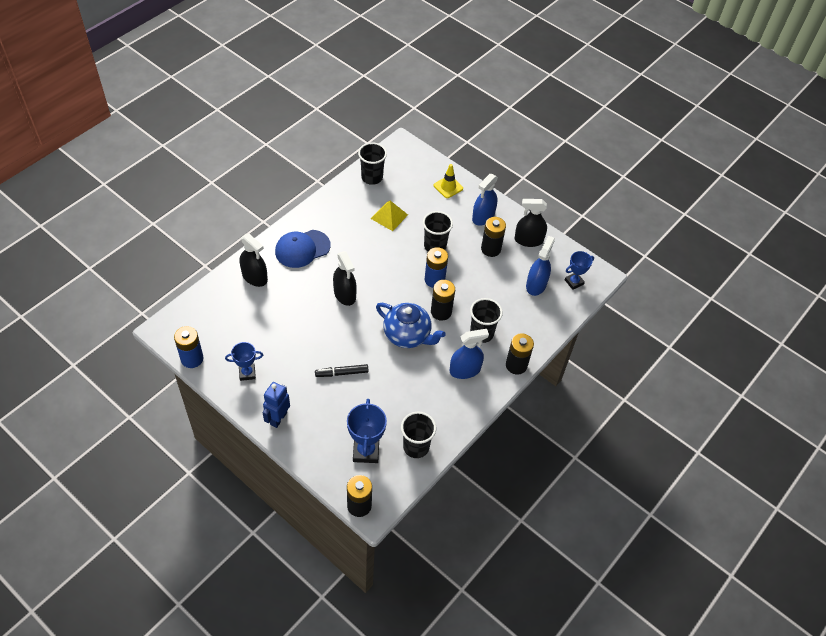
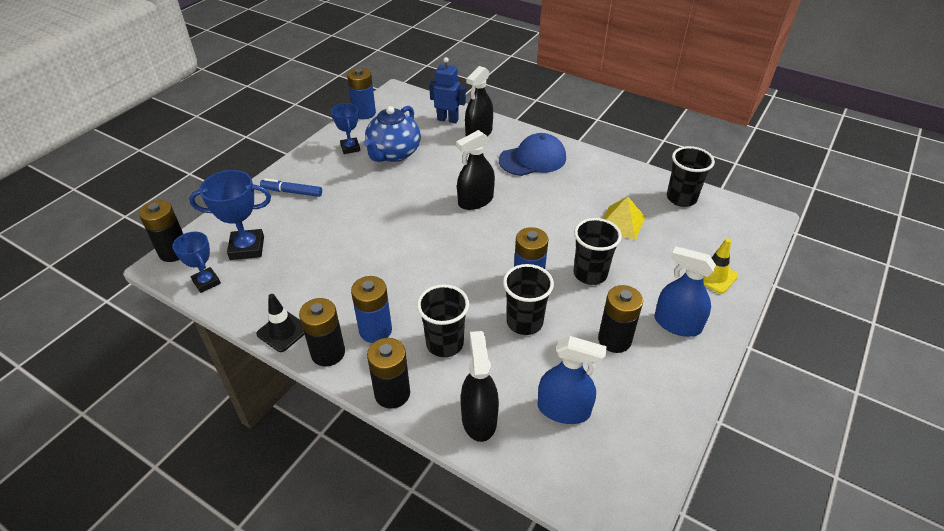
camera: 85 degrees right, 10 degrees down
blue robot [263,382,290,428] -> blue robot moved to [429,57,466,124]
blue cap [275,230,331,268] -> blue cap turned 105 degrees clockwise [499,133,566,176]
black marker [315,364,369,377] -> none
blue teapot [376,303,446,348] -> blue teapot moved to [363,106,421,162]
black cup [401,412,436,458] -> black cup moved to [503,264,554,335]
black battery [431,280,455,321] -> black battery moved to [299,298,345,367]
blue spray bottle [450,329,489,379] -> blue battery [351,276,392,343]
black spray bottle [515,199,547,247] -> black spray bottle moved to [461,331,499,442]
blue trophy [565,251,594,290] -> blue trophy moved to [172,232,221,293]
none -> black traffic cone [256,294,305,352]
none -> blue marker [260,178,322,197]

